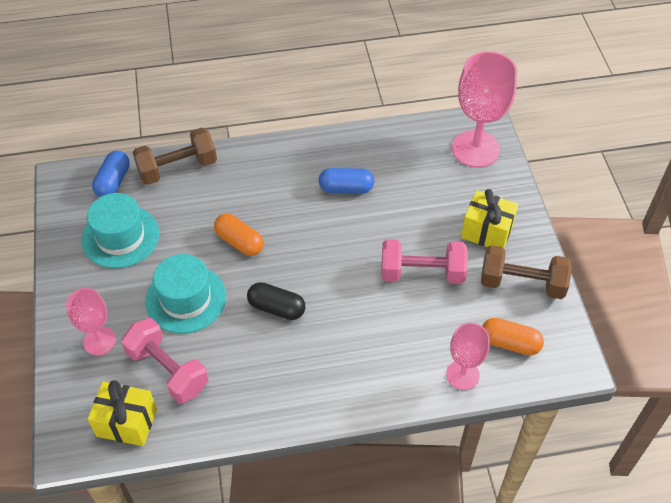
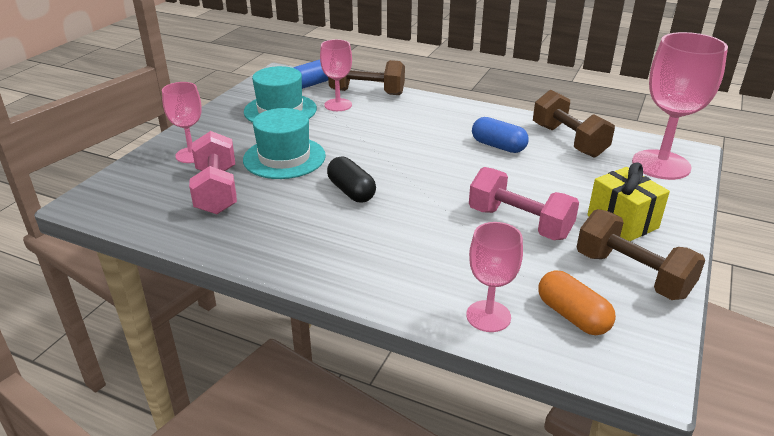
camera: 35 degrees right, 20 degrees down
yellow gift [88,380,157,446] -> none
orange capsule [214,214,264,256] -> none
none -> pink goblet [320,39,352,111]
none -> brown dumbbell [533,90,615,158]

